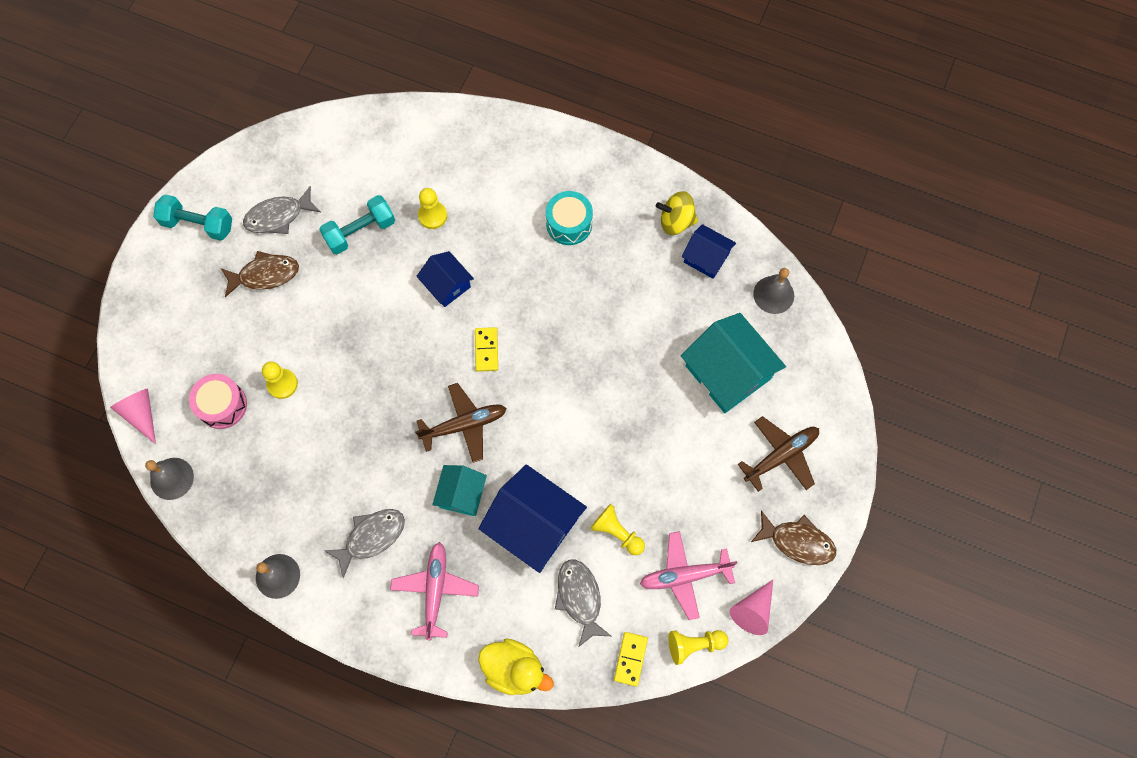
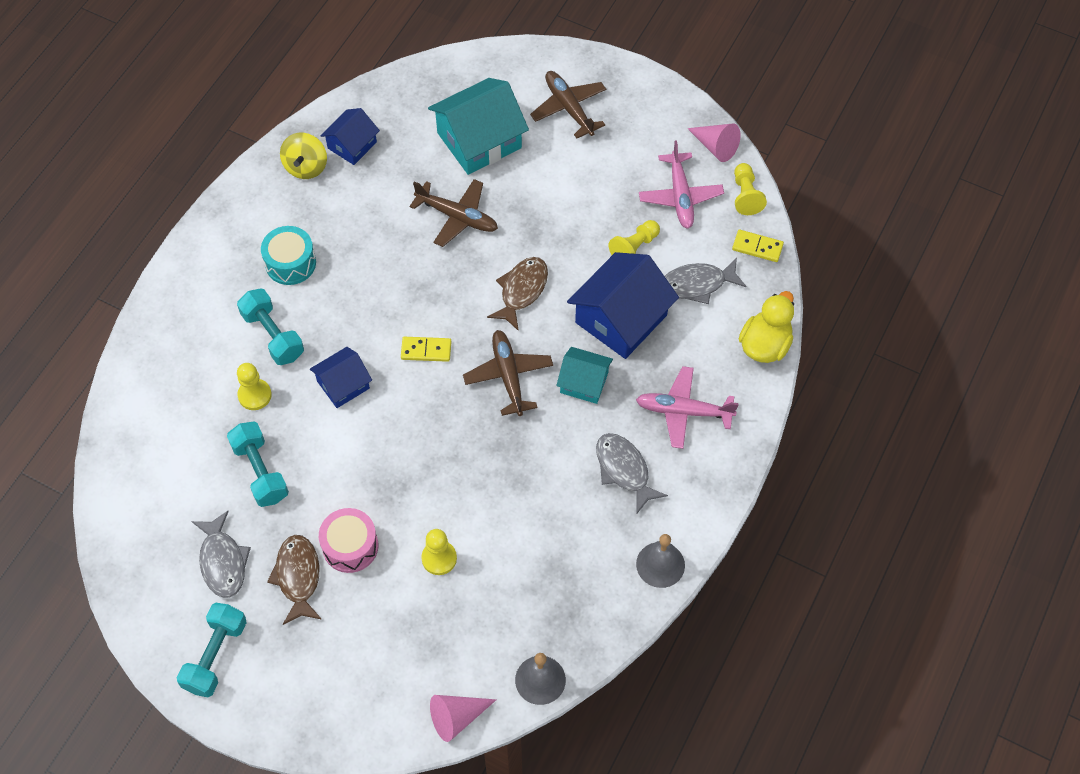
camera: 85 degrees left, 10 degrees down
pink drum [189,374,247,429] -> pink drum moved to [319,508,378,573]
brown fish [751,510,836,565] -> brown fish moved to [487,257,548,331]
grey bell [753,268,794,314] -> none
none -> turquoise dumbbell [237,288,304,365]
none -> brown plane [410,179,498,247]

